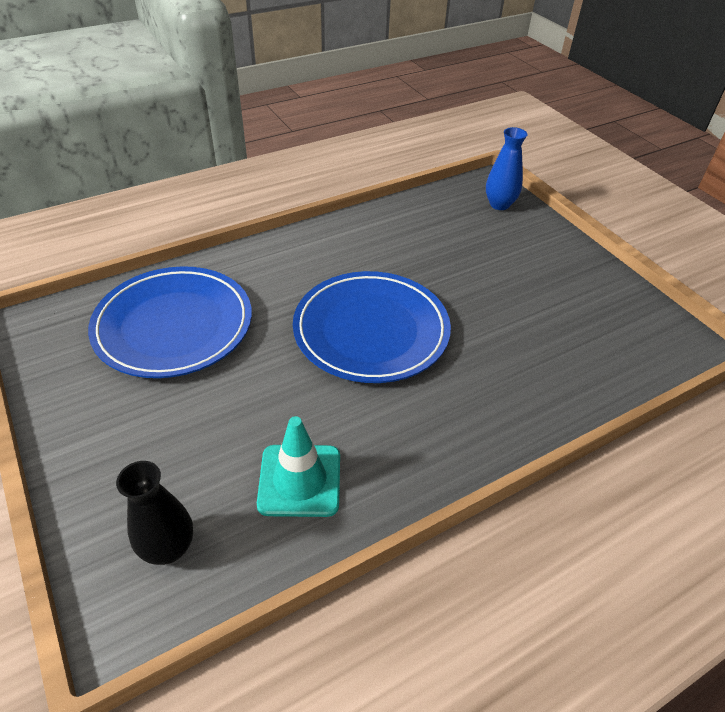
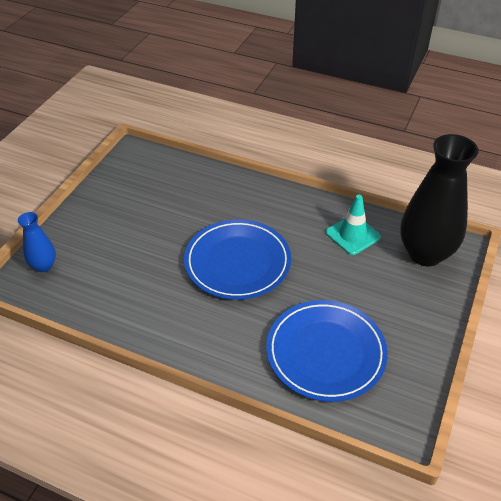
camera: 125 degrees left, 0 degrees up
black vase [116,461,193,565] -> black vase [400,134,478,266], size x2.07

